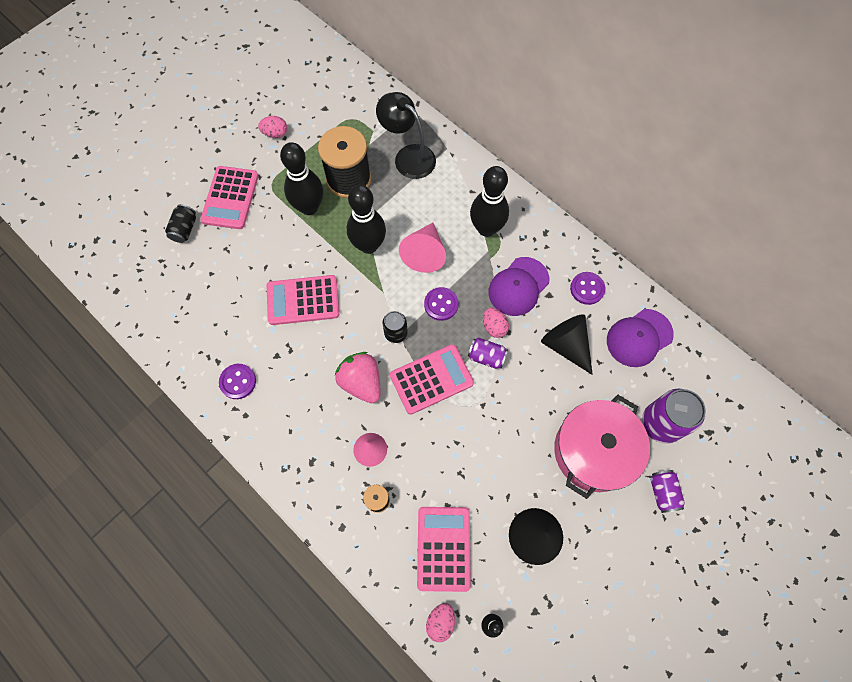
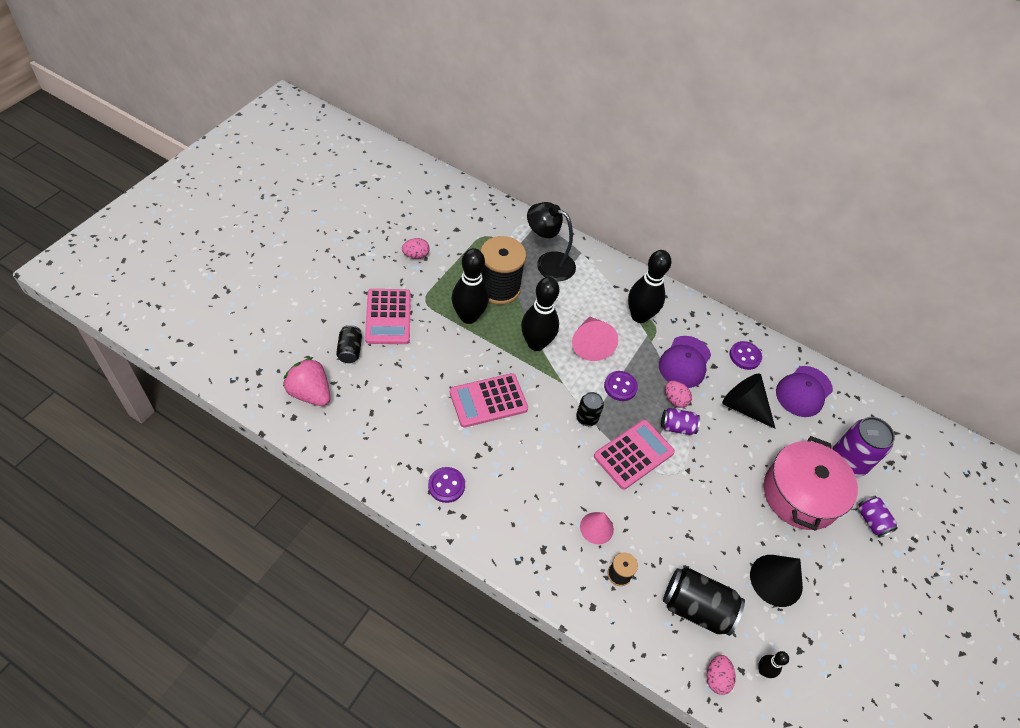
camera: 20 degrees left, 15 degrees down
pink strawberry [335,352,380,403] -> pink strawberry moved to [283,357,330,406]
pink calculator [417,507,471,592] -> black can [663,567,745,636]

